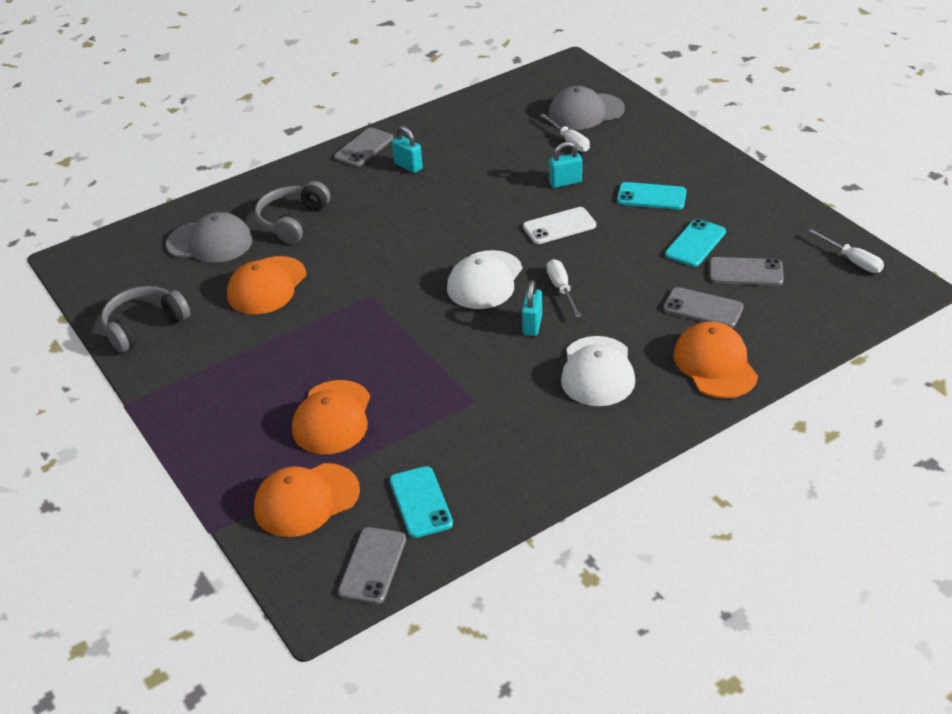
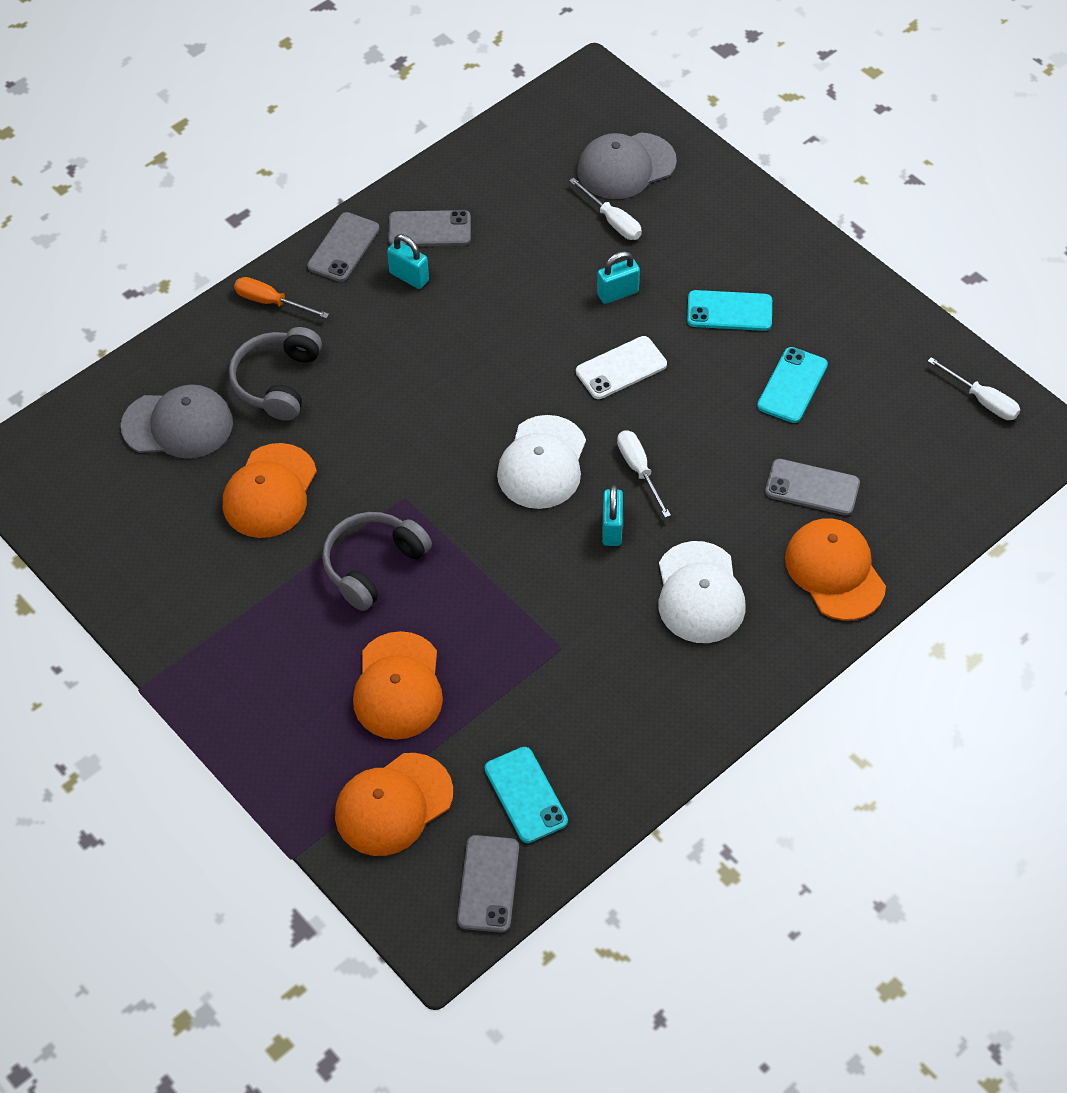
camera: 10 degrees left, 15 degrees up
grey headphones [101,286,190,353] -> grey headphones moved to [322,512,432,611]
grey phone [710,257,784,286] -> grey phone moved to [388,210,471,246]
none -> orange screwdriver [234,277,329,319]

